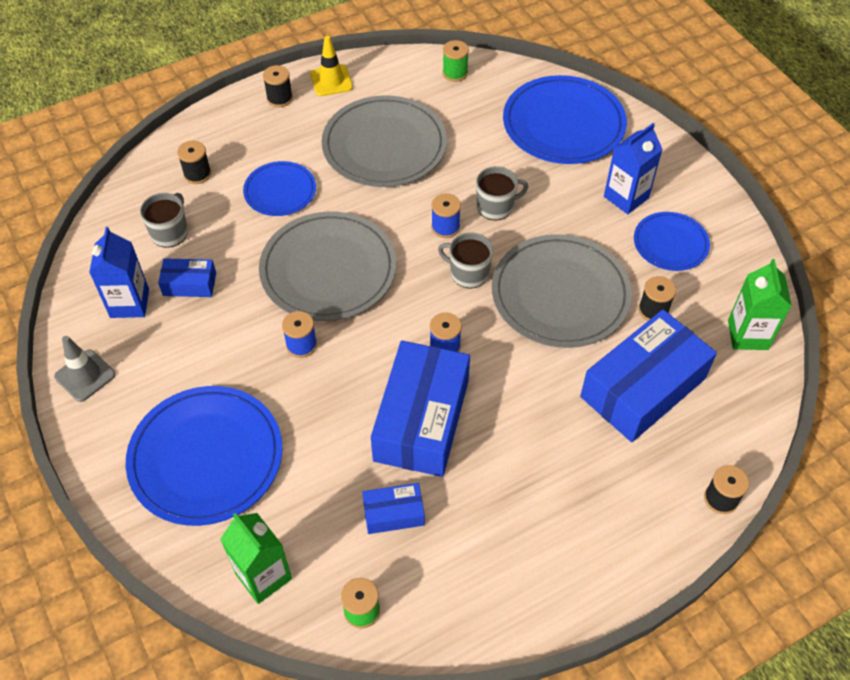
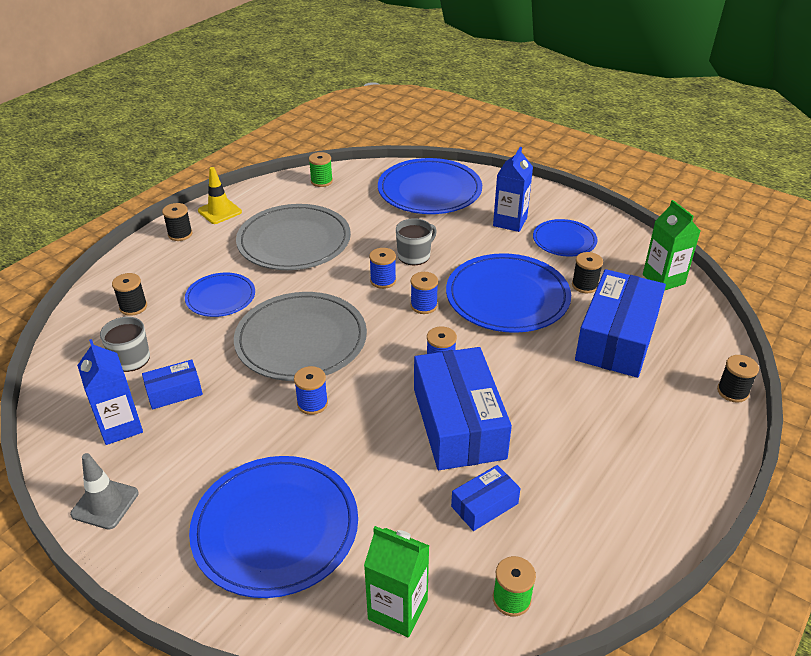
camera: 25 degrees left, 15 degrees down
grey mug [438,232,493,289] -> blue spool [411,272,438,314]
grey plate [492,234,632,348] -> blue plate [446,253,571,333]

